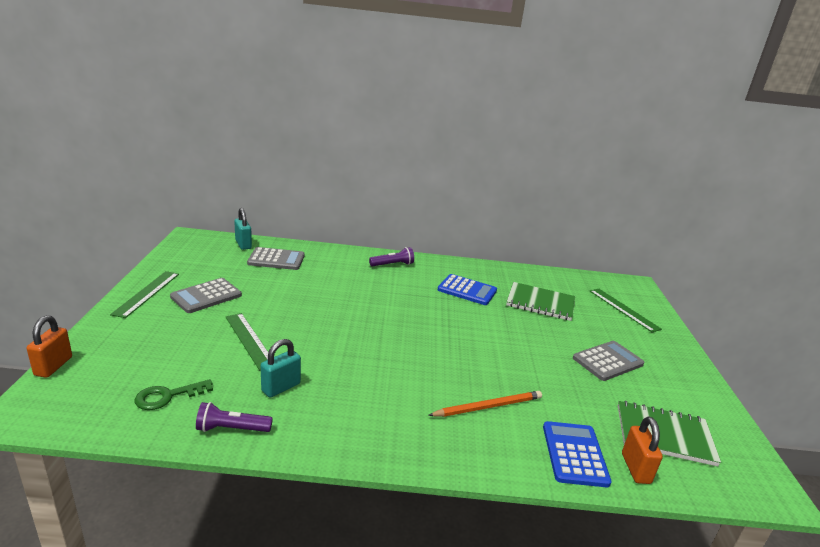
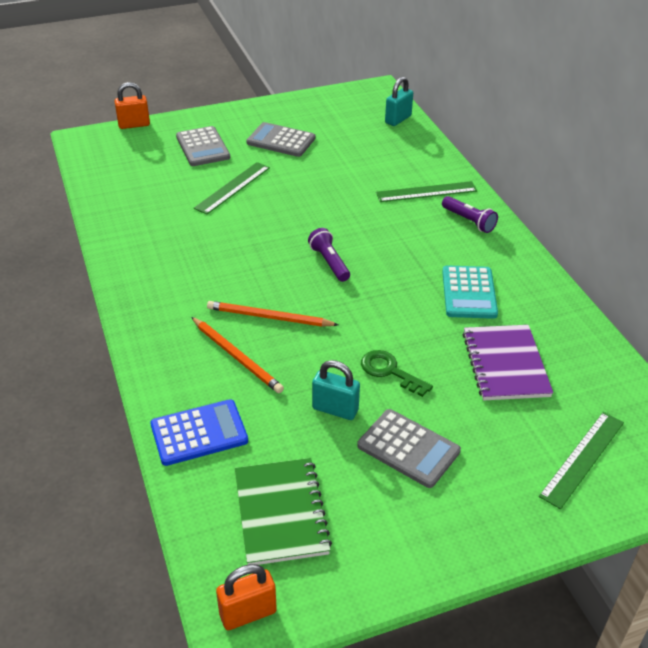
camera: 70 degrees right, 15 degrees up
green ruler [110,271,179,318] -> green ruler moved to [376,181,477,202]
green key [135,379,213,410] -> green key moved to [361,350,433,397]
purple flashlight [196,402,273,432] -> purple flashlight moved to [308,228,350,282]
grey calculator [247,247,305,270] -> grey calculator moved to [176,126,230,166]
turquoise padlock [261,339,301,397] -> turquoise padlock moved to [312,360,360,420]
blue calculator [438,274,497,305] -> turquoise calculator [442,265,498,319]
green notebook [506,282,575,321] -> purple notebook [463,325,553,400]
orange padlock [622,417,663,484] -> orange padlock moved to [216,564,277,630]
none -> orange pencil [207,301,339,327]

